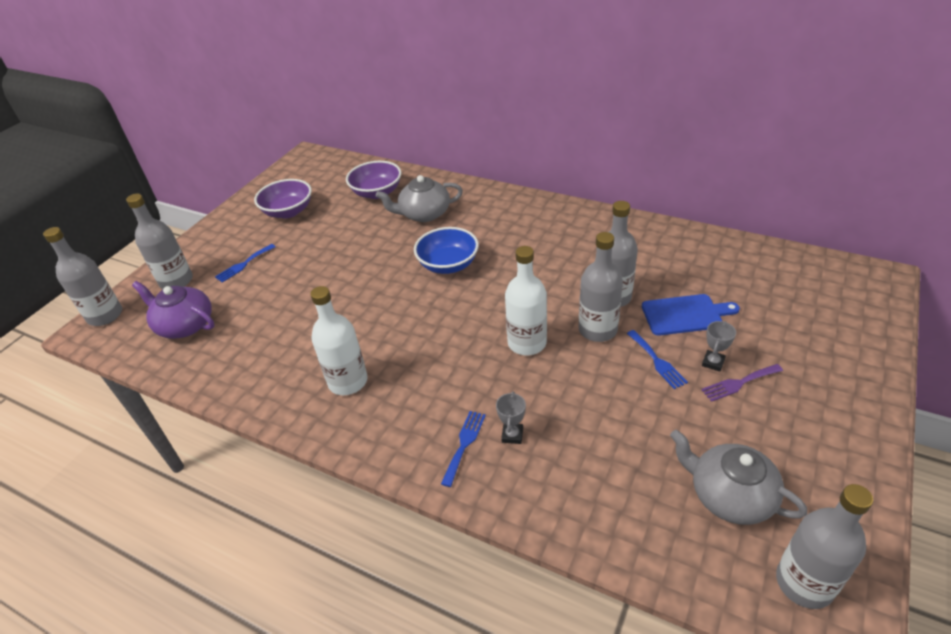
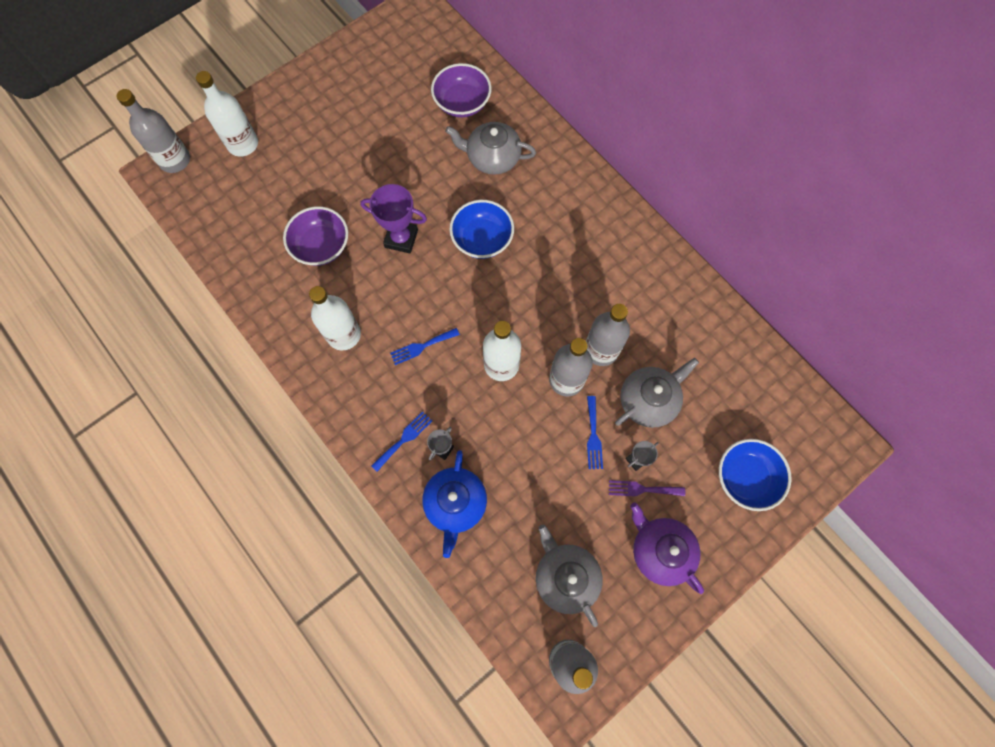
camera: 20 degrees right, 30 degrees up
grey bottle [126,193,193,289] -> white bottle [196,71,258,157]
purple teapot [132,281,214,339] -> purple teapot moved to [630,502,704,594]
blue fork [215,244,276,282] -> blue fork moved to [390,328,460,365]
purple bowl [254,179,312,218] -> purple bowl moved to [283,206,348,266]
blue cutting board [642,294,740,336] -> grey teapot [615,358,699,428]
none -> purple trophy [360,184,427,253]
none -> blue teapot [422,450,487,558]
none -> blue bowl [719,439,792,511]

